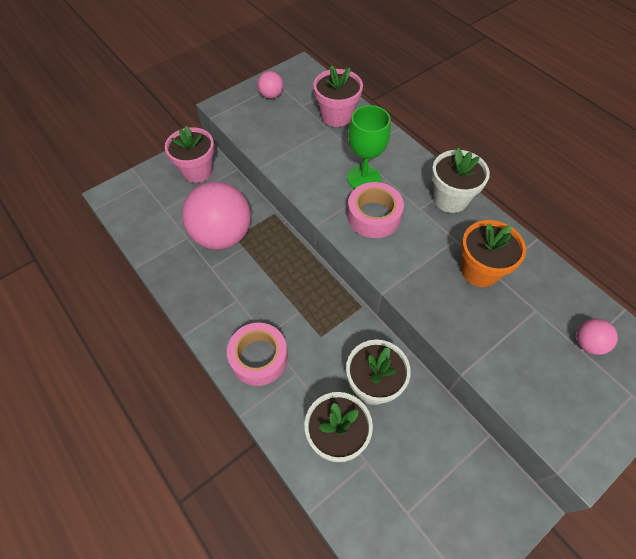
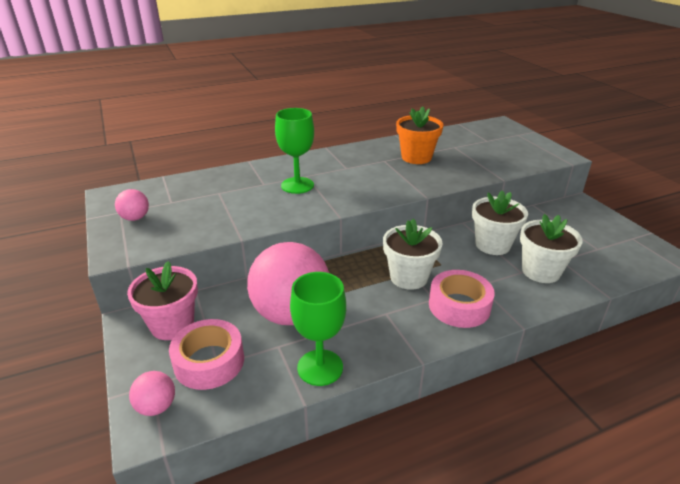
camera: 75 degrees left, 25 degrees down
pink flower pot [313,65,363,127] -> none
pink tape [347,182,404,238] -> pink tape moved to [169,319,244,390]
white flower pot [432,148,490,213] -> white flower pot moved to [383,219,443,290]
pink ball [576,318,618,355] -> pink ball moved to [129,371,175,416]
none -> green goblet [290,272,346,386]

